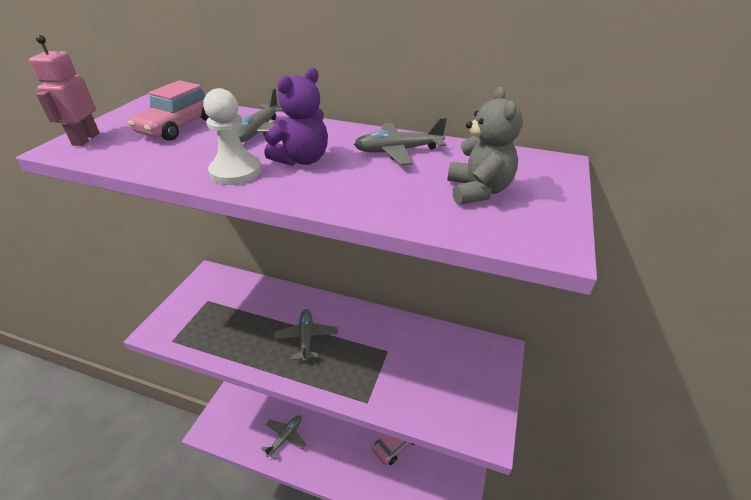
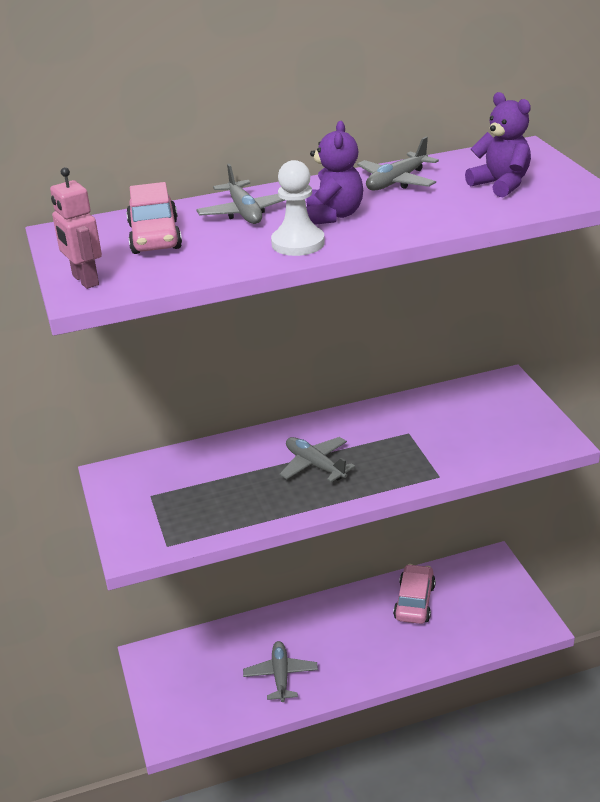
camera: 35 degrees left, 5 degrees down
grey teddy bear [447,87,523,205] -> purple teddy bear [465,92,531,197]

